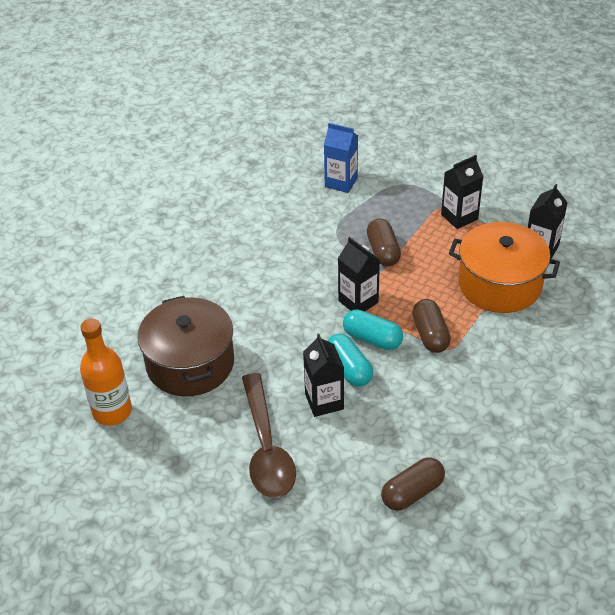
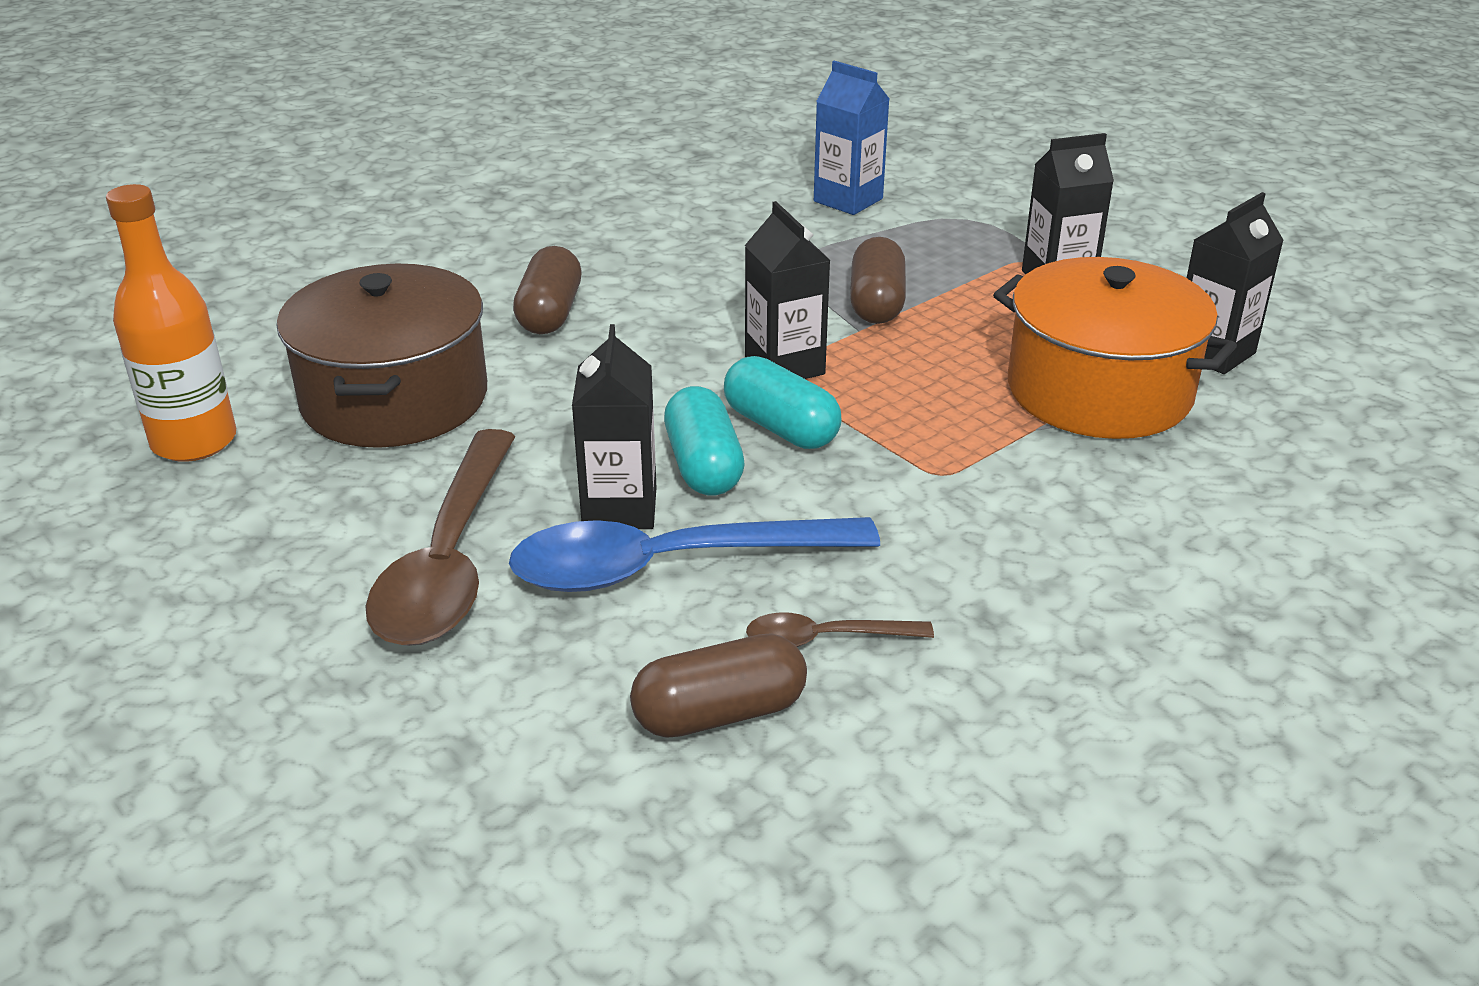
camera: 15 degrees right, 10 degrees down
brown capsule [412,299,451,353] -> brown capsule moved to [513,246,582,334]
none -> blue spoon [509,517,880,592]
none -> brown spoon [746,612,934,647]

